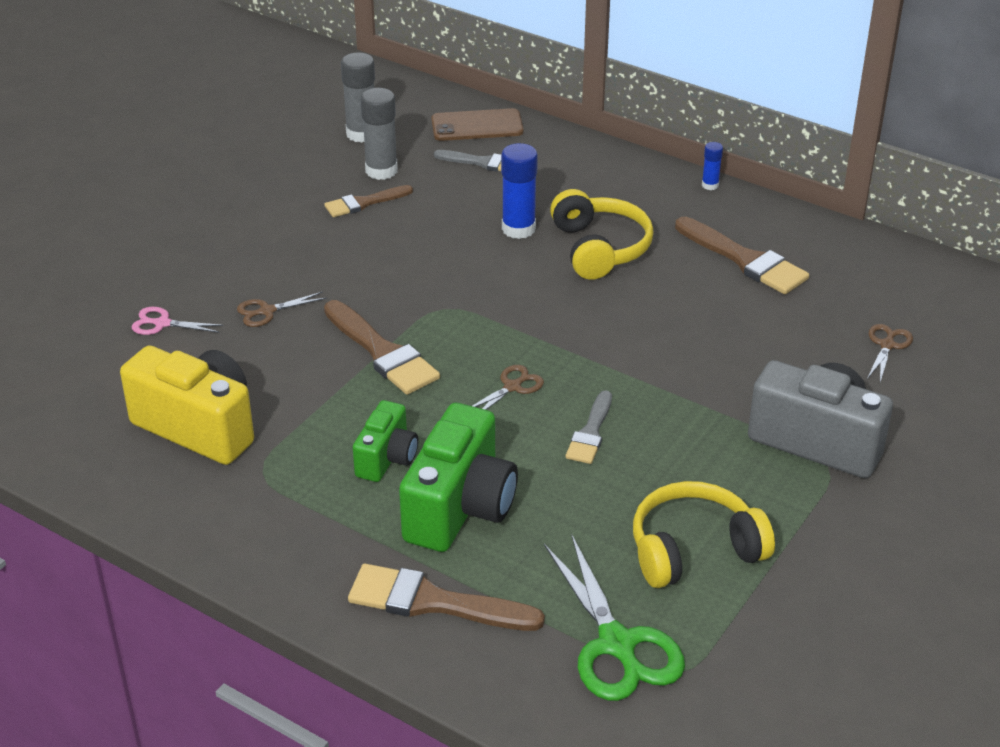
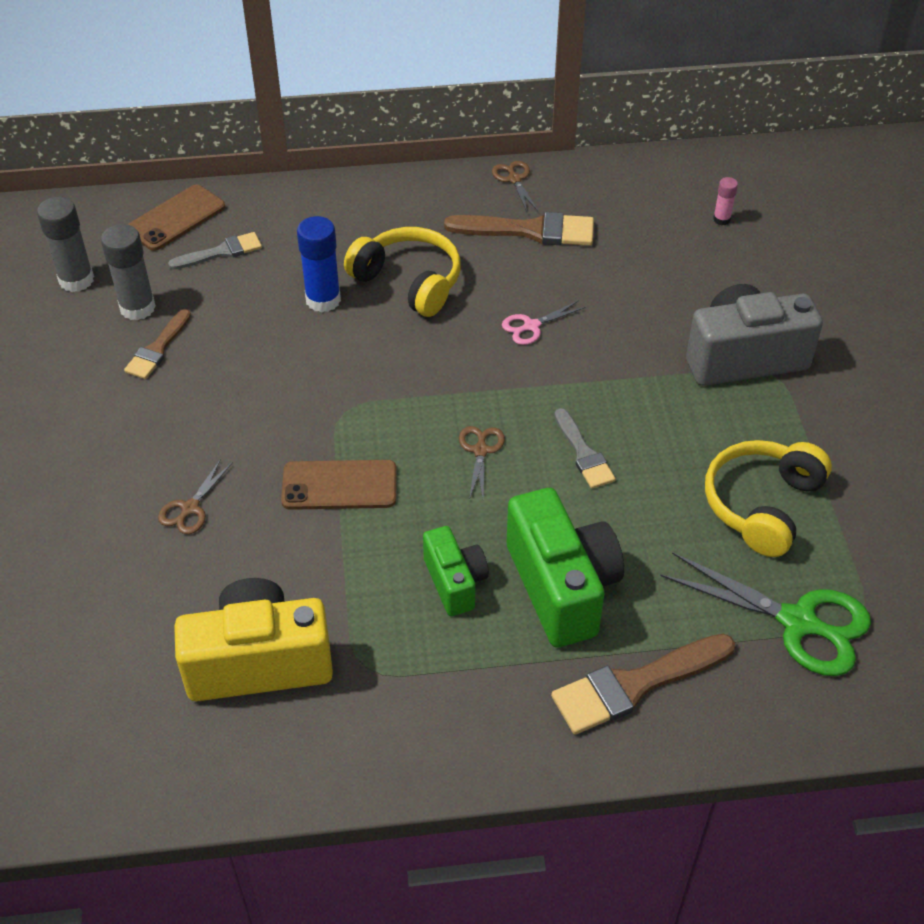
camera: 40 degrees left, 10 degrees up
pink scissors [132,307,224,335] -> pink scissors moved to [502,301,586,345]
brown brush [324,300,440,395] -> brown phone [281,460,397,510]
blue glue stick [702,142,723,190] -> none
brown scissors [867,324,913,382] -> brown scissors moved to [492,161,538,212]
none -> pink glue stick [713,177,738,225]

